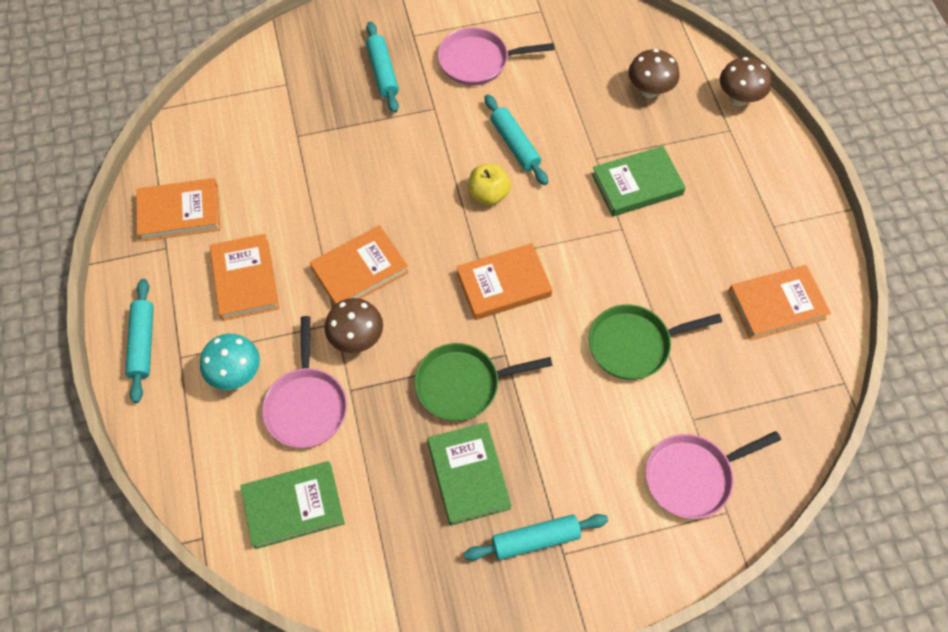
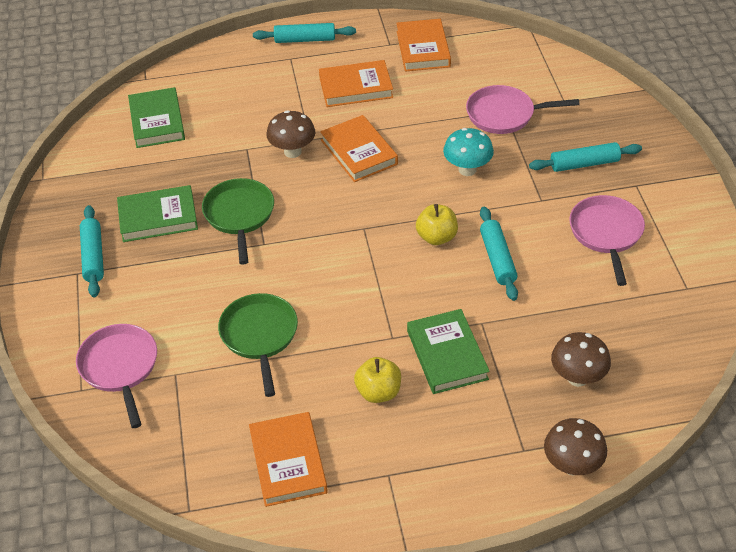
camera: 95 degrees right, 15 degrees down
turquoise mushroom [200,334,260,390] -> turquoise mushroom moved to [443,128,494,176]
pink pan [262,316,347,448] -> pink pan moved to [466,85,580,134]
orange book [456,243,552,320] -> none
turquoise rolling pin [485,94,548,185] -> turquoise rolling pin turned 75 degrees counterclockwise [480,207,518,301]
none -> yellow apple [354,357,401,403]

